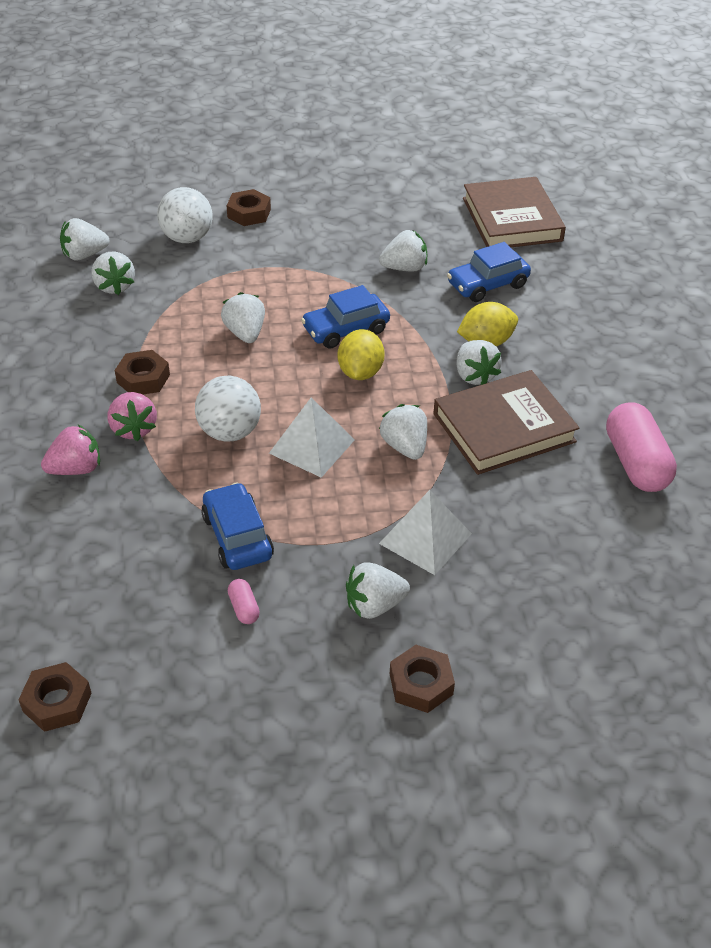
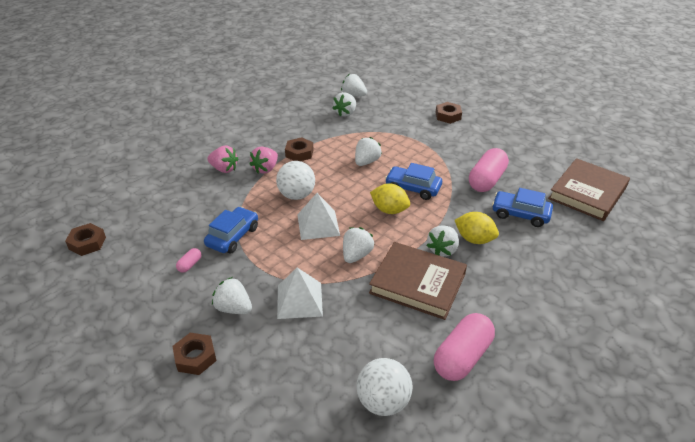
camera: 50 degrees right, 5 degrees down
white ball [157,187,212,243] -> white ball moved to [357,358,413,416]
yellow lemon [338,329,385,380] -> yellow lemon turned 60 degrees clockwise [370,183,410,214]
white strawberry [379,230,427,272] -> pink capsule [469,148,509,192]

